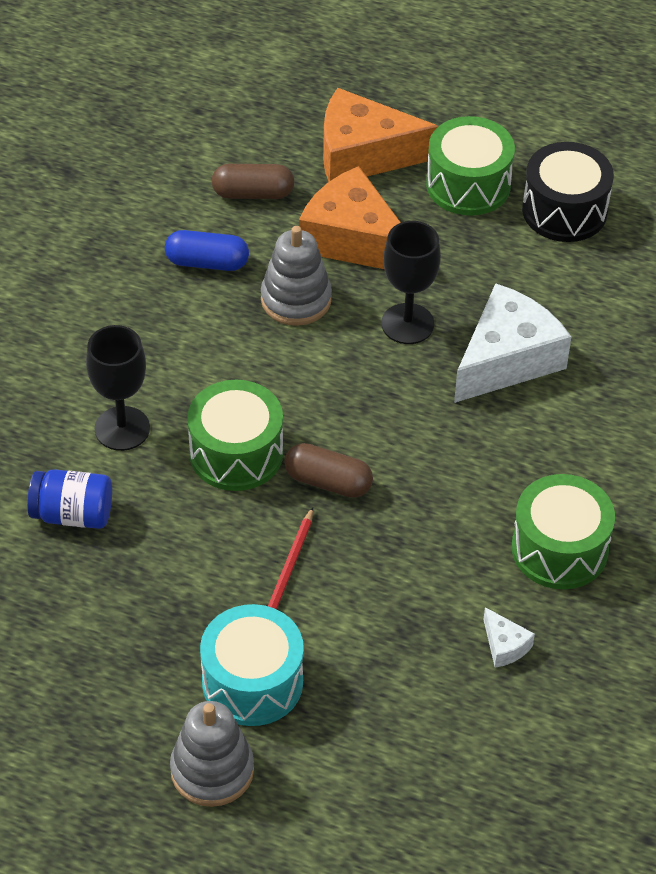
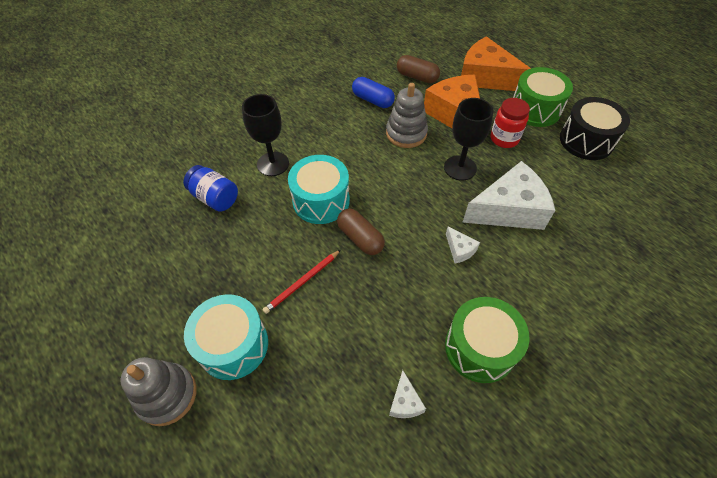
camera: 30 degrees right, 5 degrees up
green drum [187,380,283,491] -> turquoise drum [288,155,350,224]
none -> white cheese [446,227,480,264]
none -> red jar [490,98,530,148]

